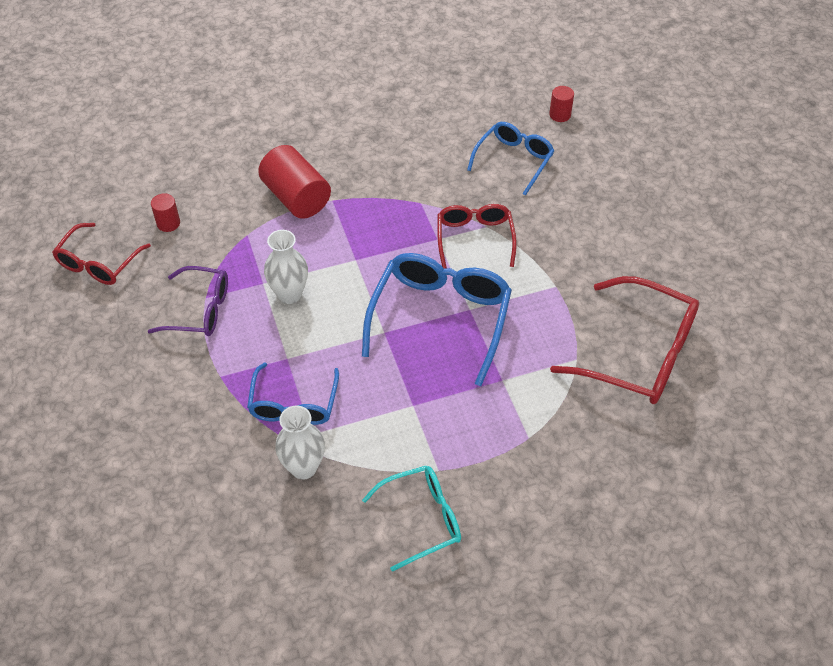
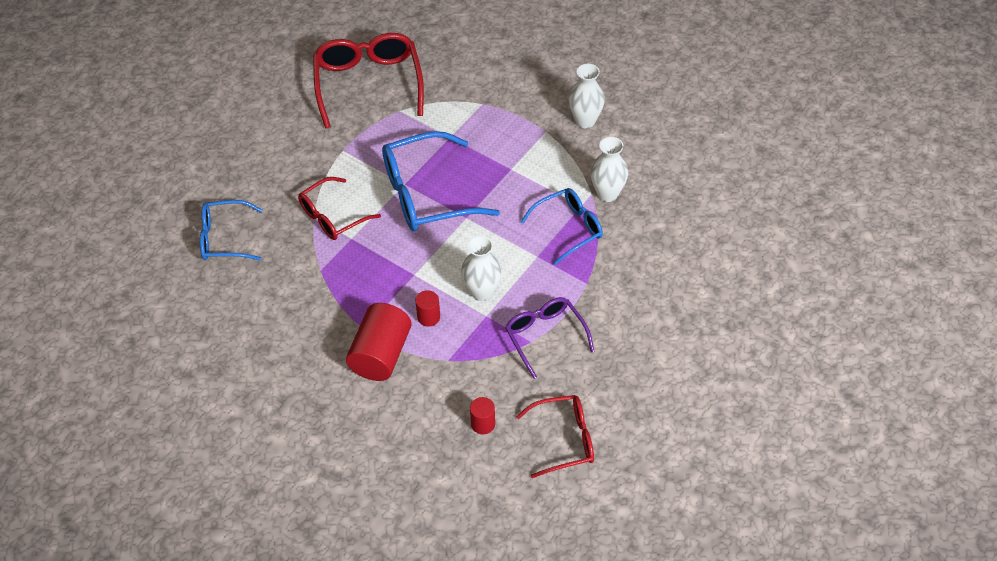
camera: 125 degrees left, 0 degrees up
turquoise glasses [362,466,461,572] -> white vase [569,64,605,128]
red cylinder [549,86,574,122] -> red cylinder moved to [415,290,440,327]

